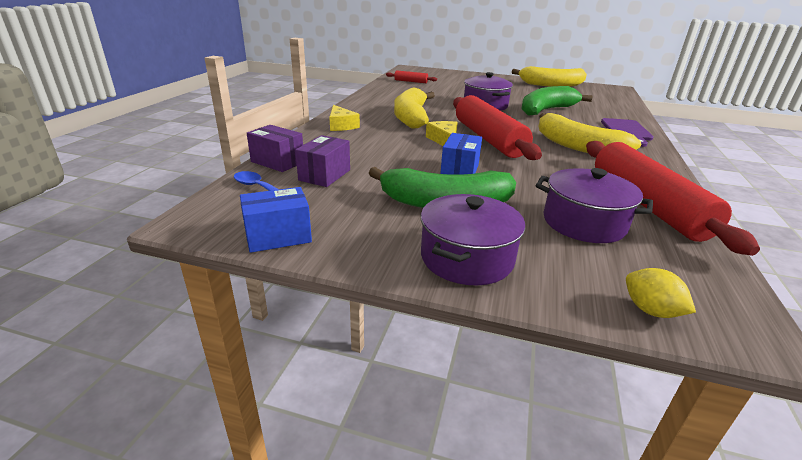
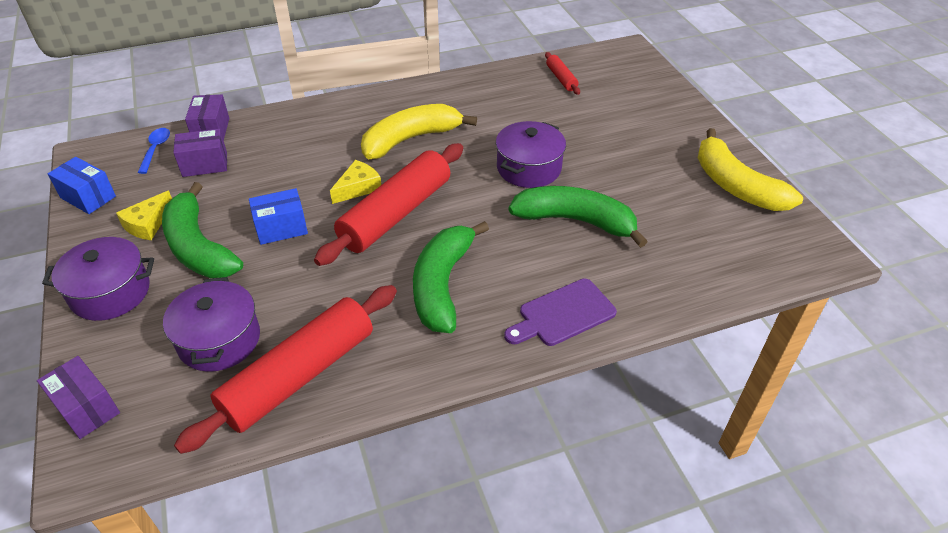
camera: 55 degrees right, 15 degrees up
yellow cheese [329,105,360,131] -> yellow cheese moved to [116,191,172,240]
yellow banana [538,113,641,153] -> green banana [413,221,489,333]
yellow lemon [626,268,696,318] -> purple box [37,356,120,439]

